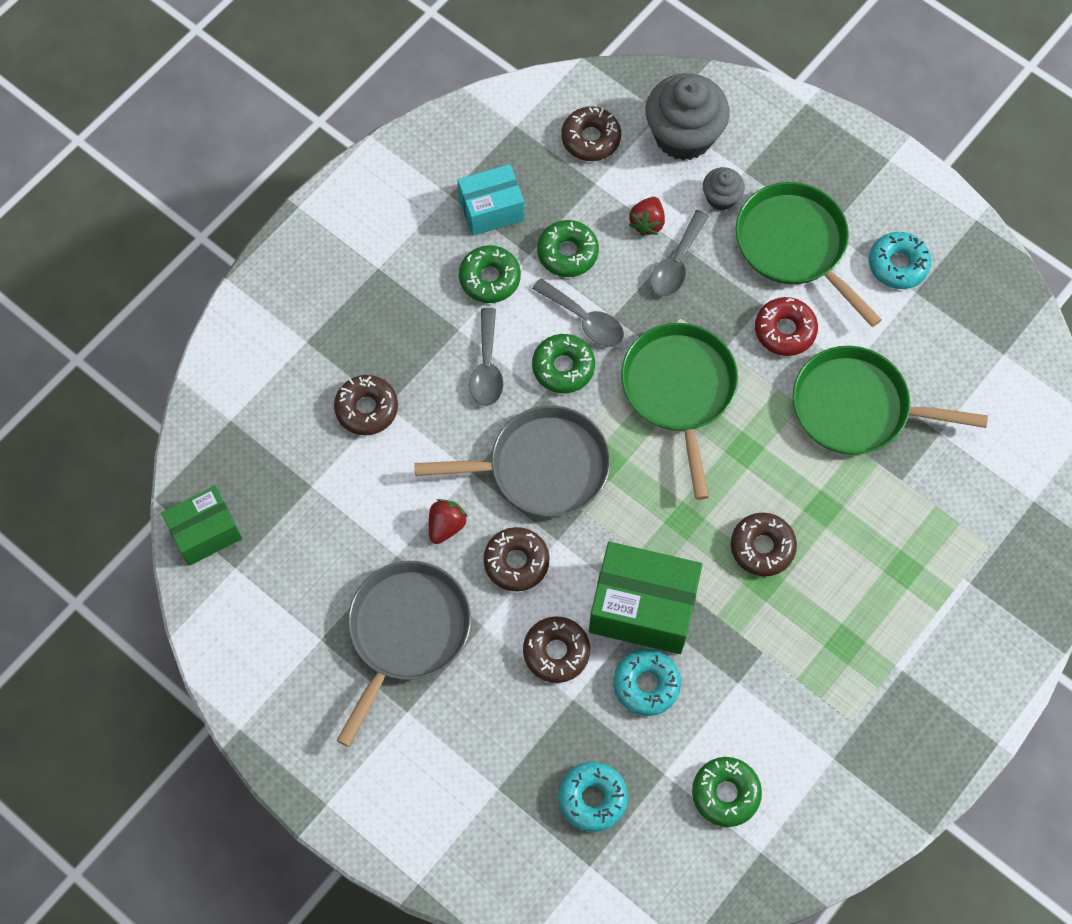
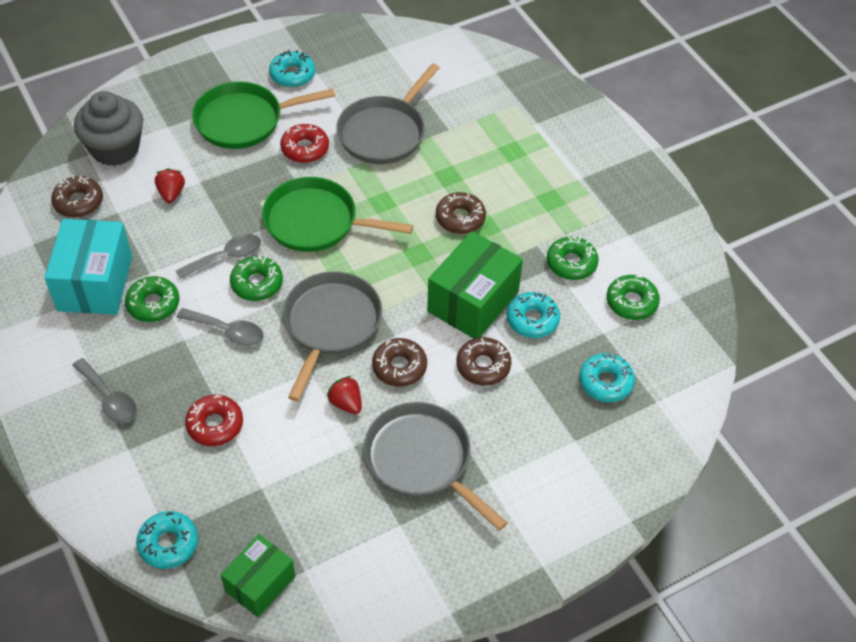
camera: 70 degrees left, 15 degrees down
green box [161,486,242,566] -> green box turned 45 degrees clockwise [221,534,295,617]
brown donut [334,375,398,435] -> red donut [185,395,243,446]
turquoise box [457,164,524,236] -> turquoise box [45,219,132,315], size x1.57
green donut [537,220,599,277] -> green donut moved to [546,236,599,280]
red strawberry [629,197,665,236] -> red strawberry turned 135 degrees counterclockwise [155,168,185,203]
grey spoon [650,210,709,297] -> grey spoon moved to [72,358,137,423]
grey cupcake [703,167,745,211] -> none
green pan [793,346,988,455] -> grey pan [336,63,440,164]
none -> turquoise donut [136,511,198,569]

